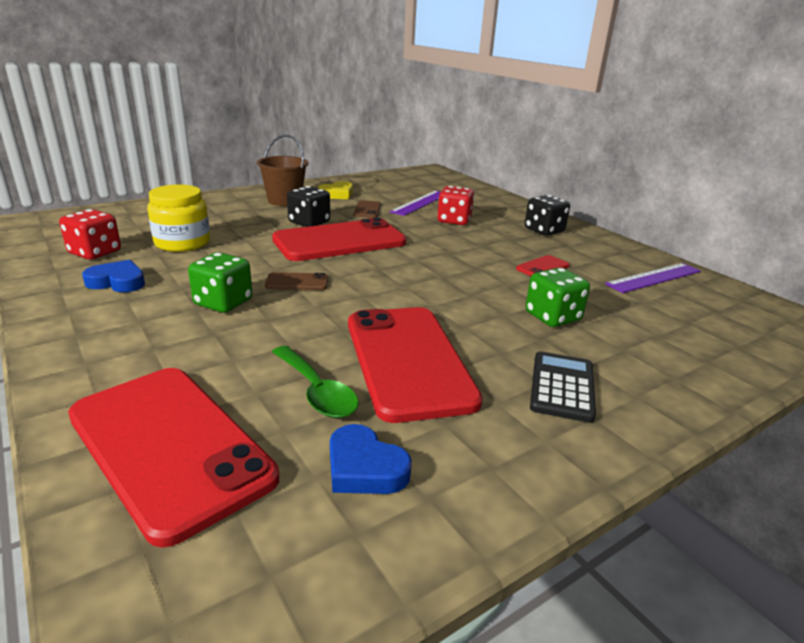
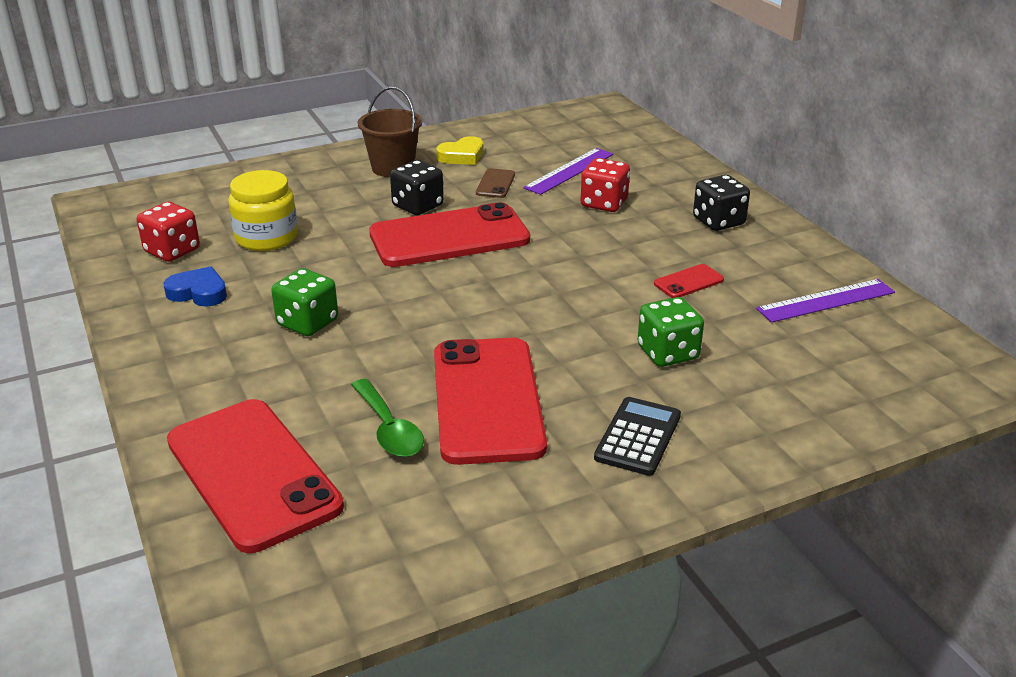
camera: 10 degrees right, 5 degrees up
brown phone [265,272,328,290] -> none
blue heart [330,424,412,494] -> none

